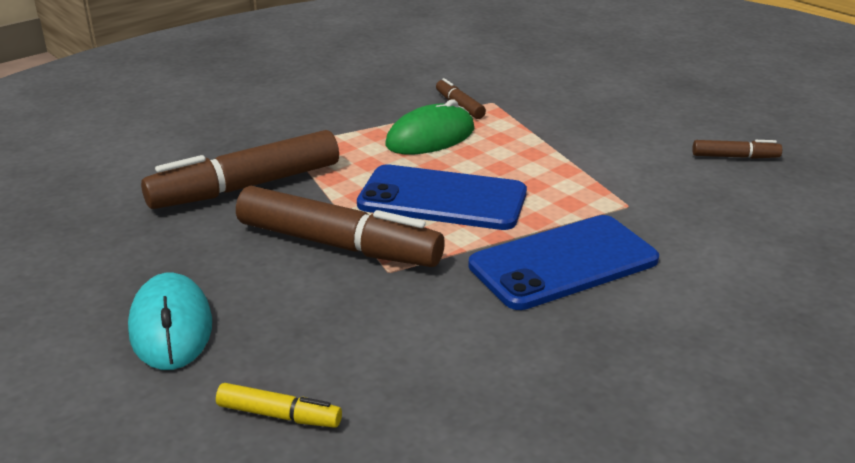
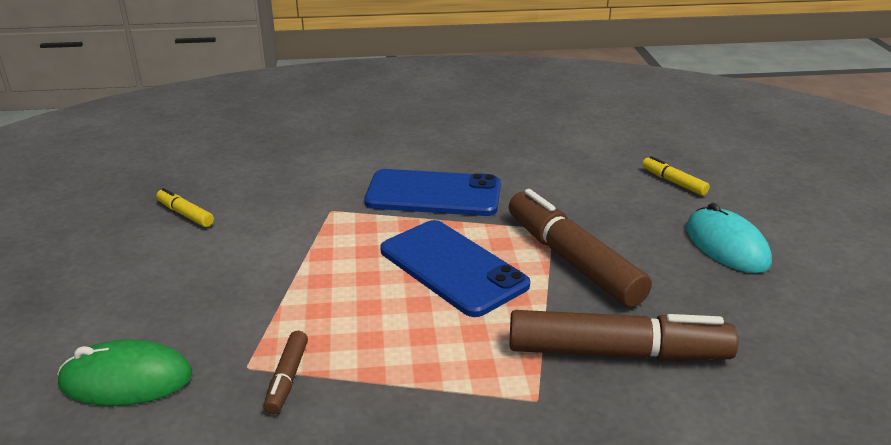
camera: 145 degrees left, 0 degrees up
turquoise mouse [128,273,212,370] -> turquoise mouse turned 45 degrees counterclockwise [686,203,772,273]
green mouse [385,100,475,154] -> green mouse moved to [57,339,192,406]
brown marker [692,140,782,159] -> yellow marker [156,188,214,227]

